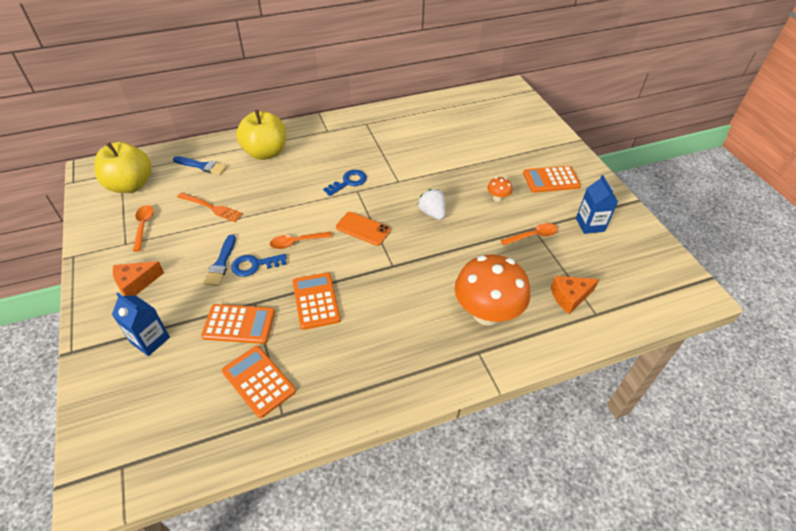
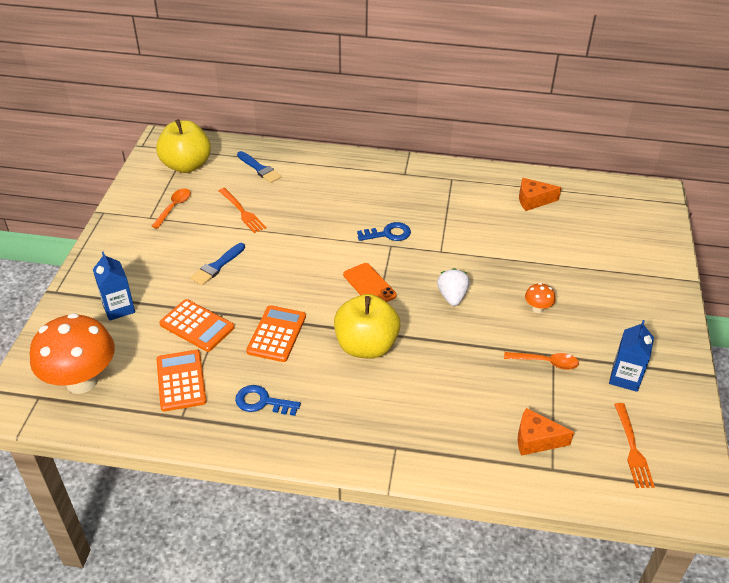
camera: 30 degrees right, 5 degrees down
orange cheese [113,261,164,296] -> orange cheese moved to [519,178,562,211]
blue key [231,254,287,277] -> blue key moved to [235,385,301,416]
yellow apple [236,110,286,160] -> yellow apple moved to [334,294,401,359]
orange spoon [270,232,332,249] -> none
orange mushroom [455,255,530,326] -> orange mushroom moved to [30,313,115,394]
orange calculator [523,166,581,193] -> none
none -> orange fork [614,403,655,488]

